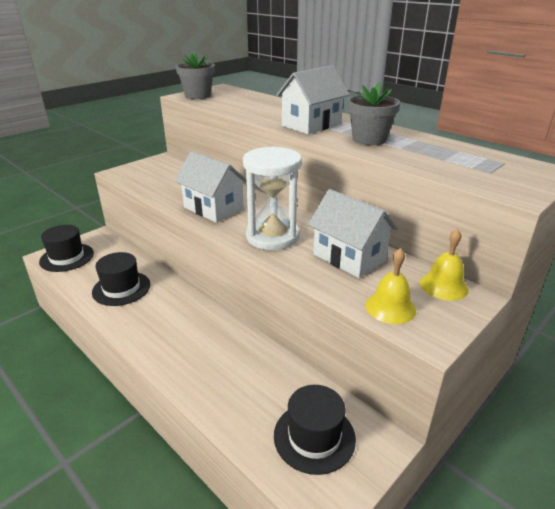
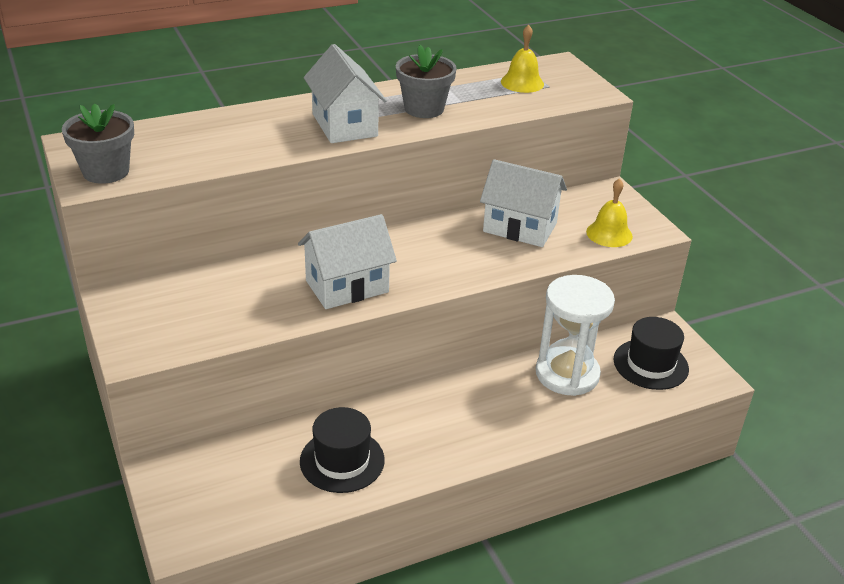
camera: 70 degrees left, 5 degrees up
black hat [39,225,94,272] -> none
white hourglass [243,146,302,250] -> white hourglass moved to [536,275,615,396]
white house [308,189,398,278] -> white house turned 45 degrees clockwise [480,159,567,247]
yellow bell [420,229,468,301] -> yellow bell moved to [501,25,544,93]

